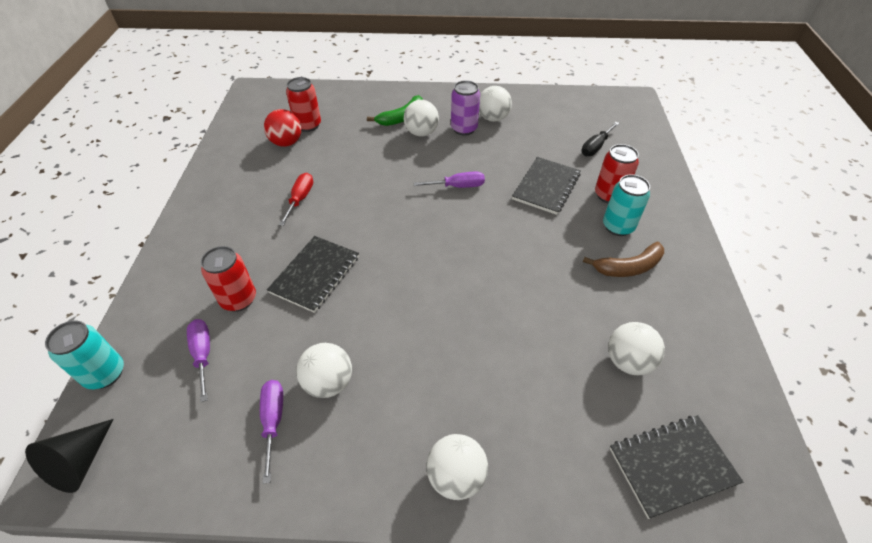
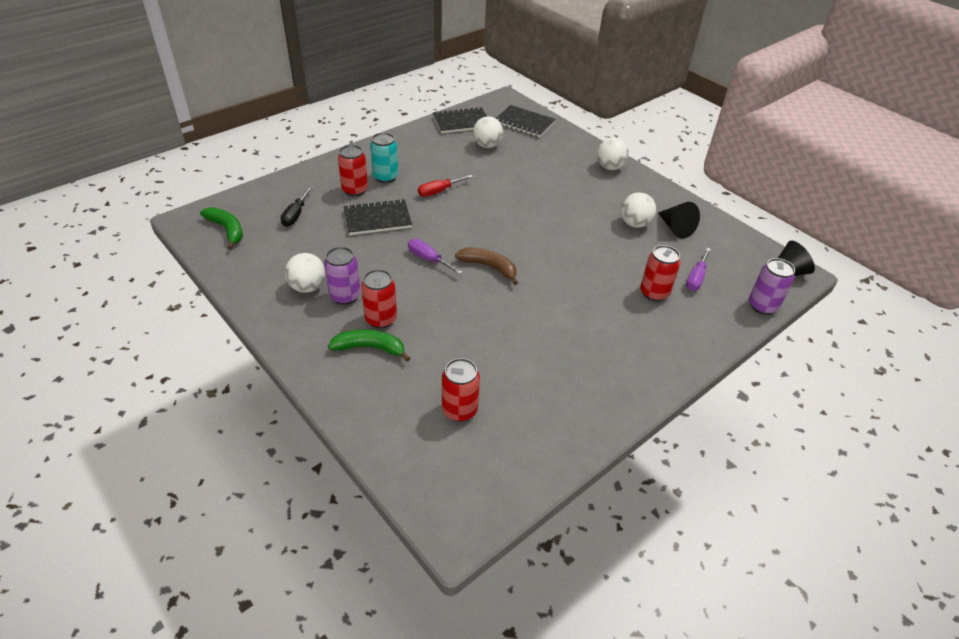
camera: 135 degrees left, 5 degrees down
turquoise can [45,321,124,389] -> purple can [749,258,795,315]
purple screwdriver [260,380,283,484] -> black cone [658,202,700,239]
red ball [264,109,301,147] -> none
black notebook [267,236,359,313] -> black notebook moved to [433,107,487,133]
red screwdriver [279,173,313,226] -> red screwdriver moved to [418,175,473,197]
white ball [404,100,439,137] -> red can [361,269,397,329]
black screwdriver [581,122,619,156] -> black screwdriver turned 105 degrees clockwise [281,186,313,227]
brown banana [583,242,664,277] -> brown banana moved to [455,248,518,285]
none -> green banana [200,207,243,250]

